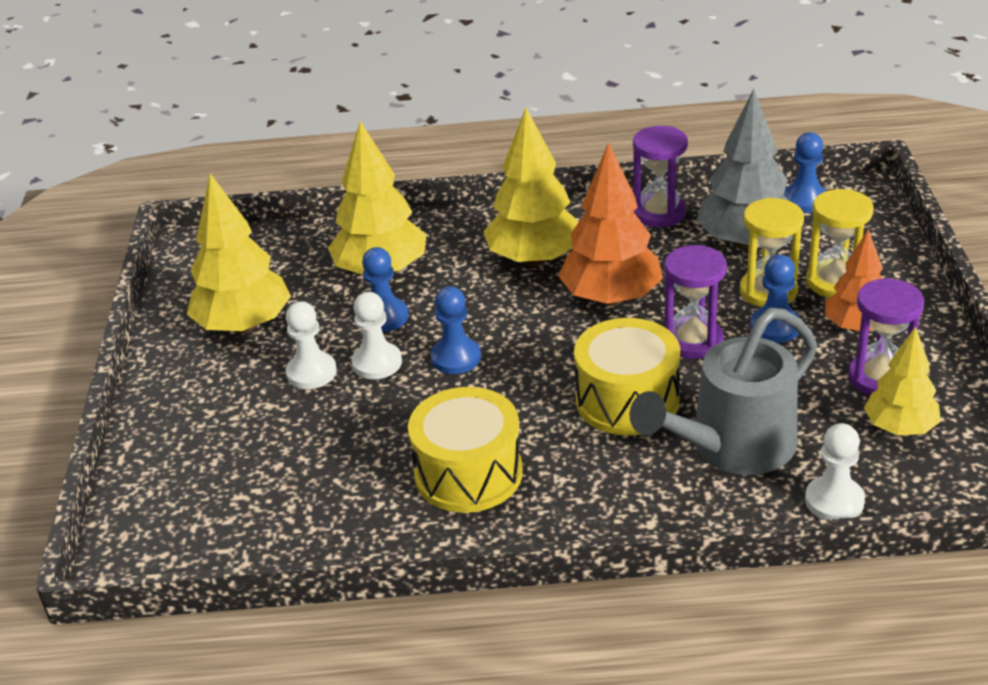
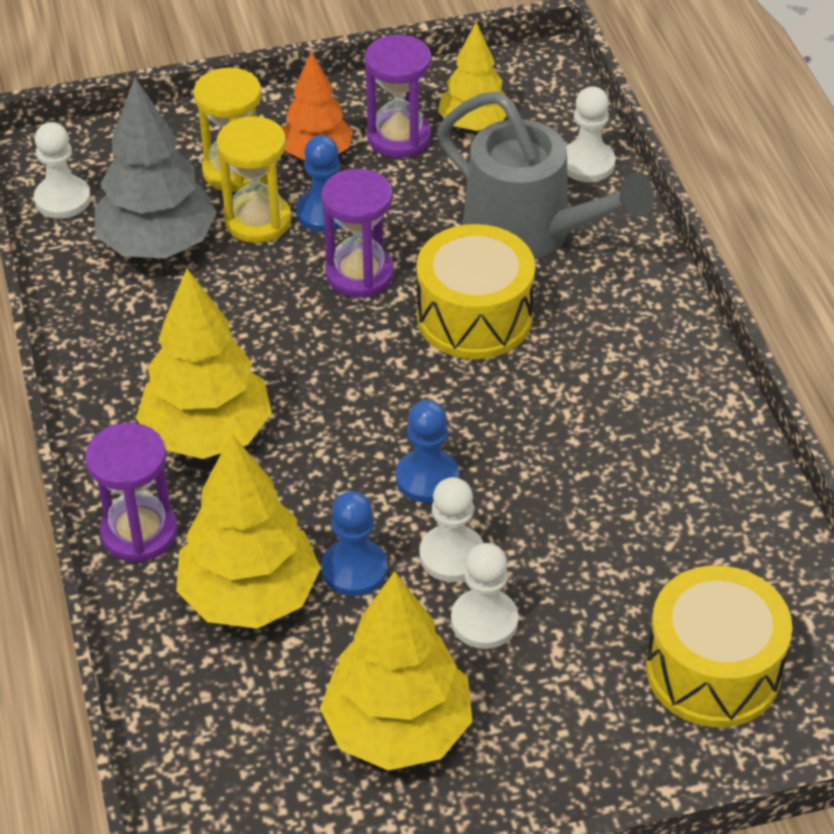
camera: 105 degrees left, 10 degrees up
yellow drum [408,387,523,513] -> yellow drum moved to [646,565,792,728]
orange tree [558,142,663,306] -> none
purple hourglass [633,126,688,227] -> purple hourglass moved to [85,423,177,562]
blue pawn [783,132,826,213] -> white pawn [34,122,91,219]

